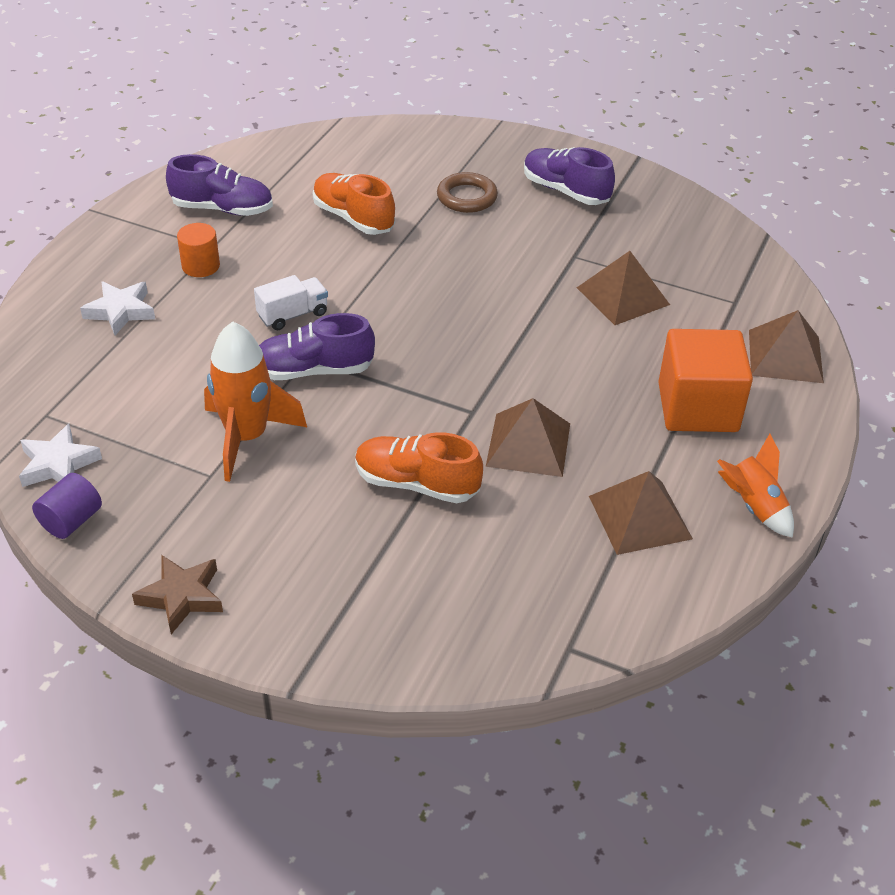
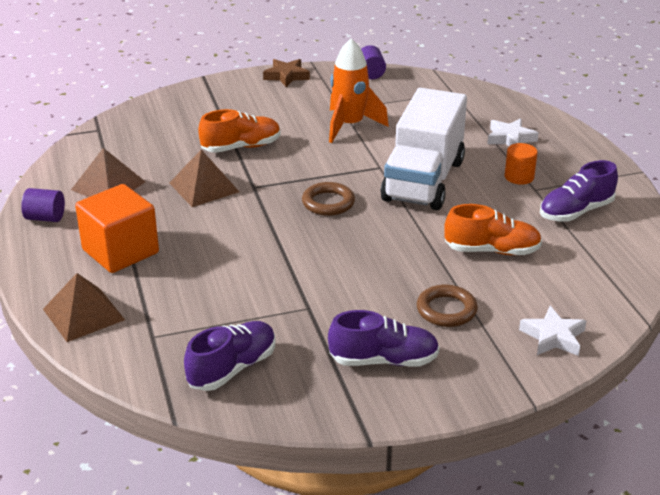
camera: 140 degrees right, 10 degrees down
white star [19,424,102,487] -> white star moved to [519,306,586,356]
white truck [254,275,328,330] -> white truck [381,88,467,210], size x2.46
purple shoe [259,313,375,380] -> purple shoe moved to [184,321,275,391]
brown pyramid [577,251,670,325] -> none
orange rocket [717,434,794,538] -> purple cylinder [21,188,65,222]
none -> brown ring [302,182,355,216]

